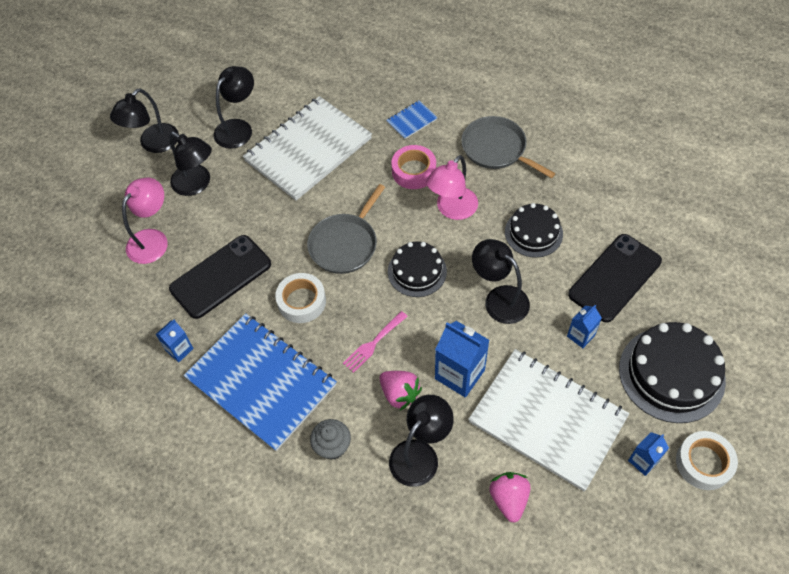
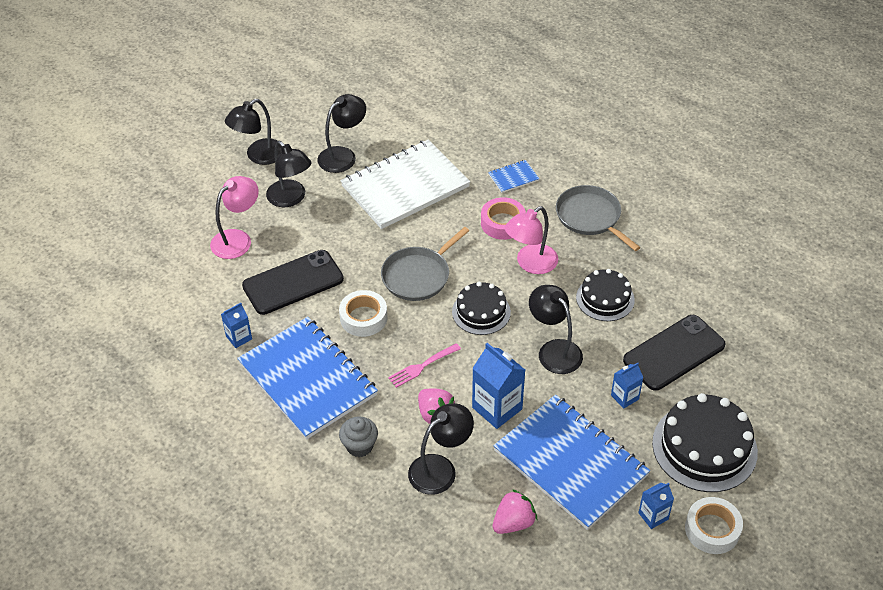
camera: 10 degrees right, 10 degrees down
white notebook [468,349,629,491] -> blue notebook [493,395,650,530]
pink strawberry [489,472,531,523] -> pink strawberry turned 45 degrees clockwise [493,489,537,534]

